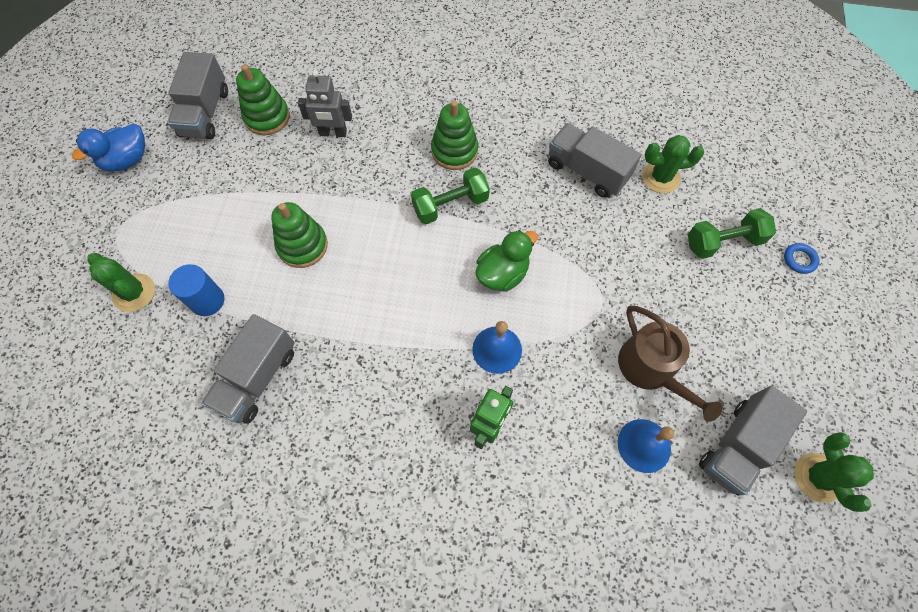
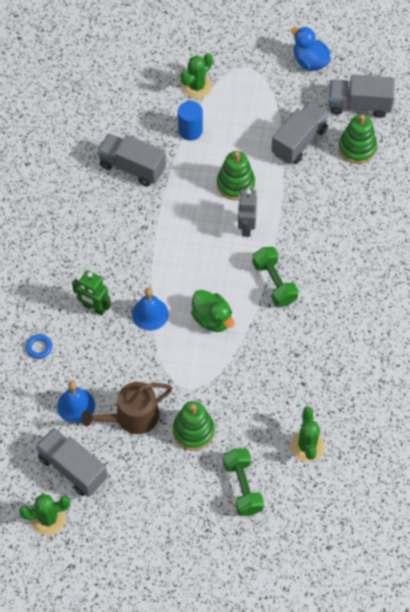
camera: 90 degrees right, 5 degrees down
grey robot [298,70,352,137] -> grey robot moved to [238,189,257,237]
green stacking toy [431,100,478,170] -> green stacking toy moved to [173,401,215,450]
grey truck [548,123,642,198] -> grey truck moved to [271,101,329,164]
blue ring [784,243,820,274] -> blue ring moved to [26,334,52,359]

